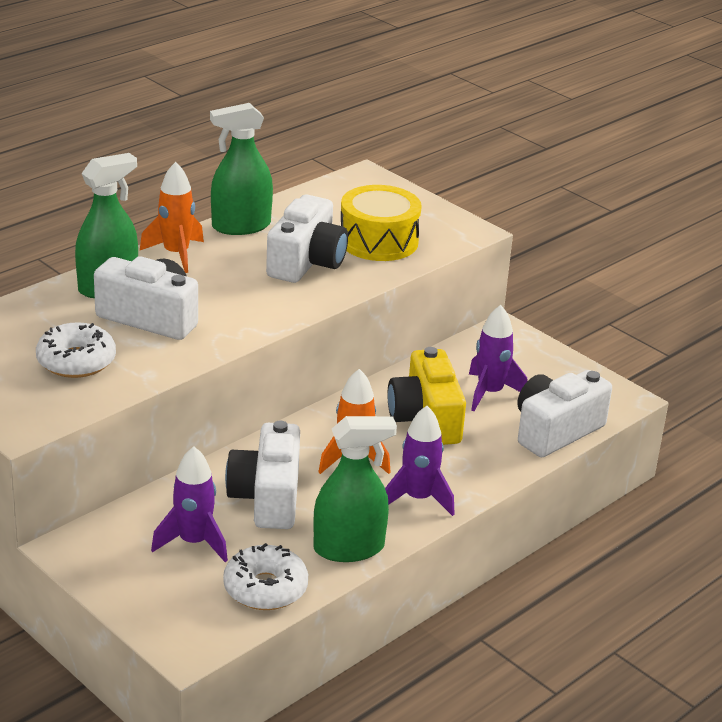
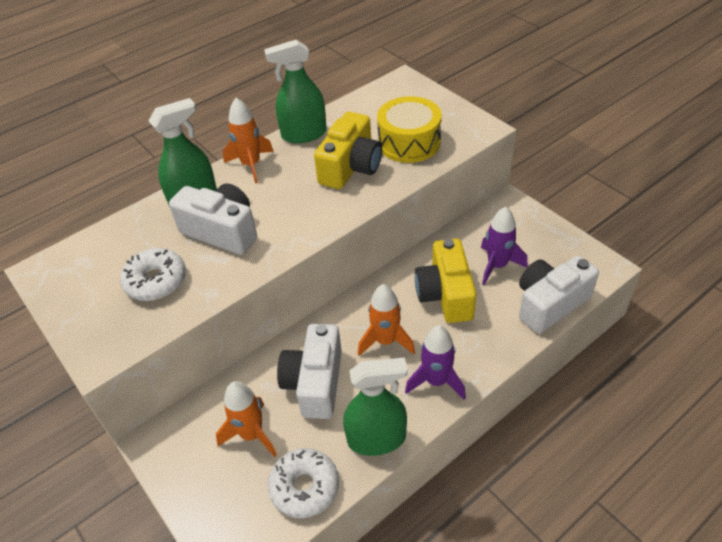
camera: 10 degrees right, 15 degrees up
purple rocket [151,446,228,562] -> orange rocket [216,381,277,457]
white camera [266,195,348,283] -> yellow camera [314,112,382,189]

